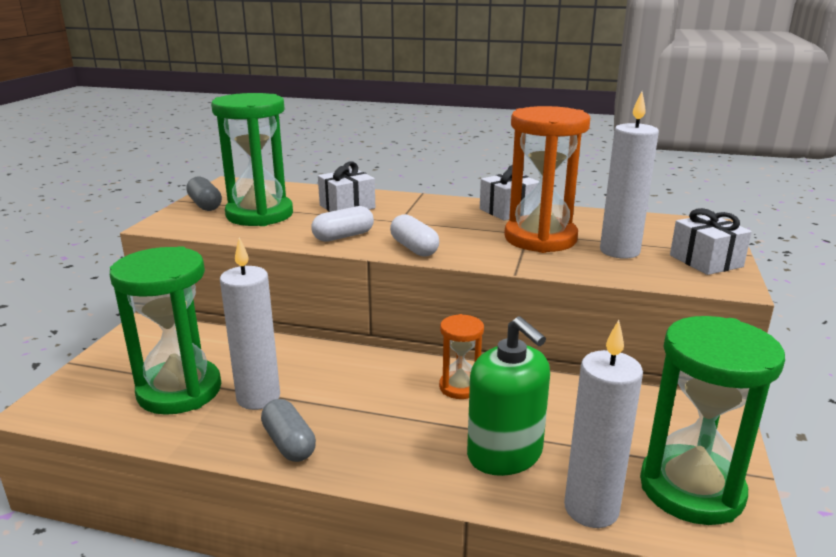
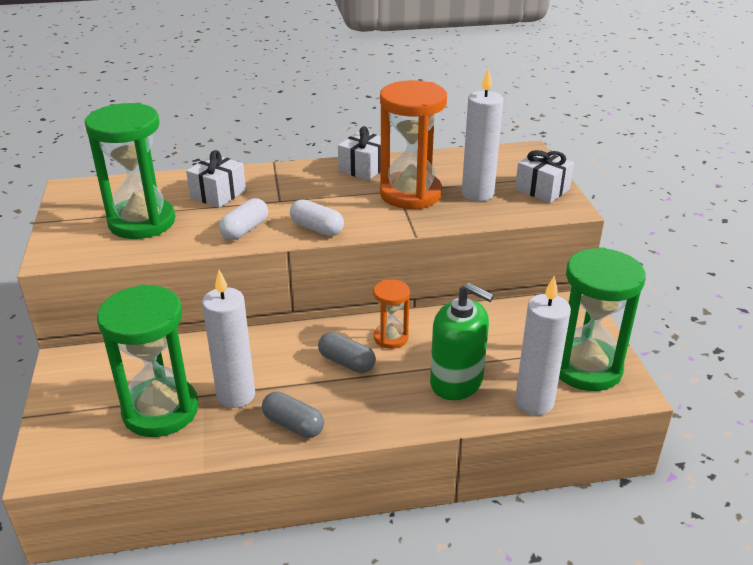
camera: 25 degrees left, 10 degrees up
grey capsule [186,177,222,211] -> grey capsule moved to [318,332,376,373]

